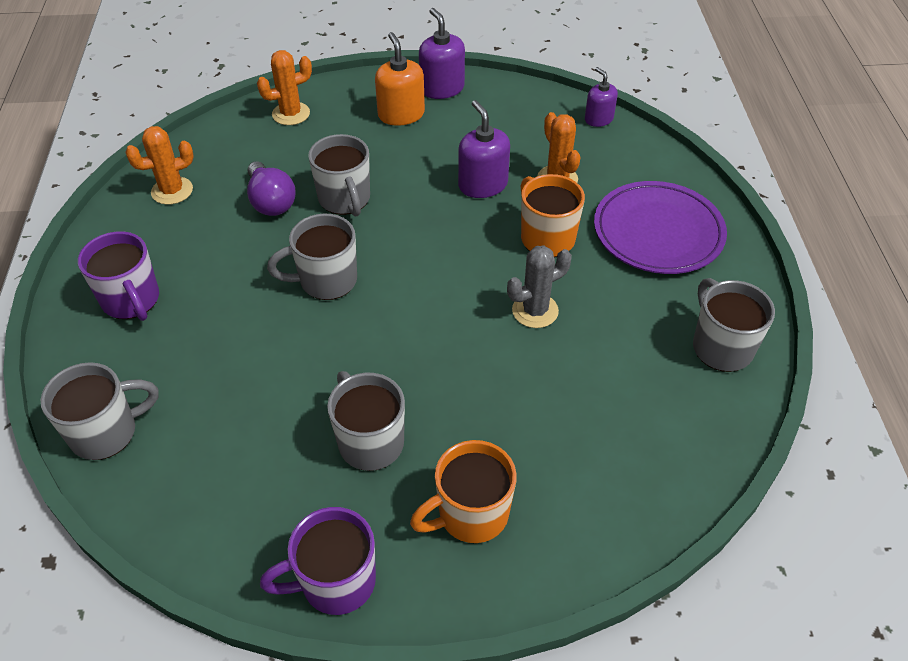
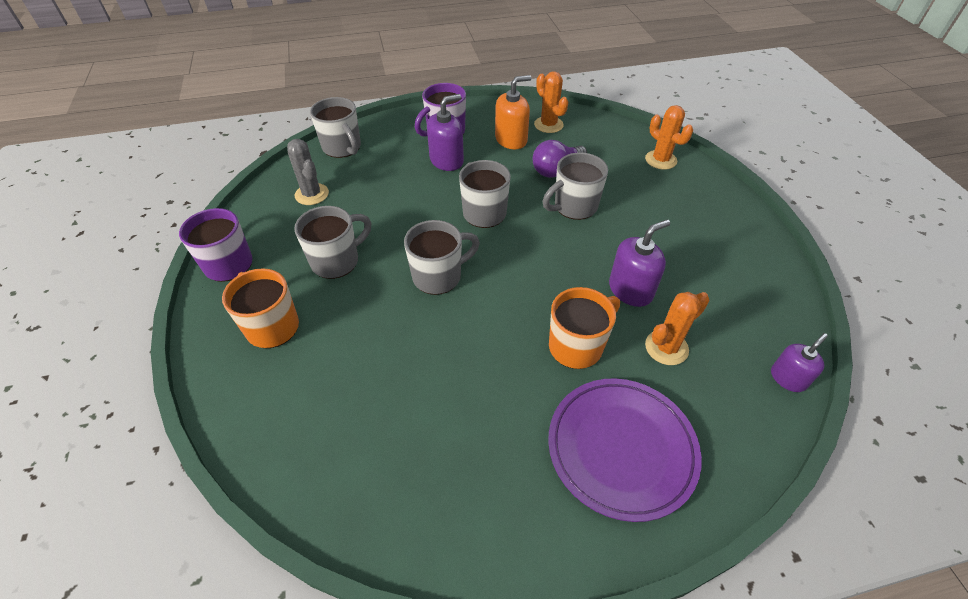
camera: 80 degrees right, 0 degrees up
orange soap dispenser [375,32,425,126] -> orange soap dispenser moved to [495,75,531,149]
purple soap dispenser [419,8,465,99] -> purple soap dispenser moved to [427,94,464,171]
grey cactus [507,246,572,328] -> grey cactus moved to [287,139,329,205]
grey mug [693,278,775,372] -> grey mug moved to [404,220,480,295]

